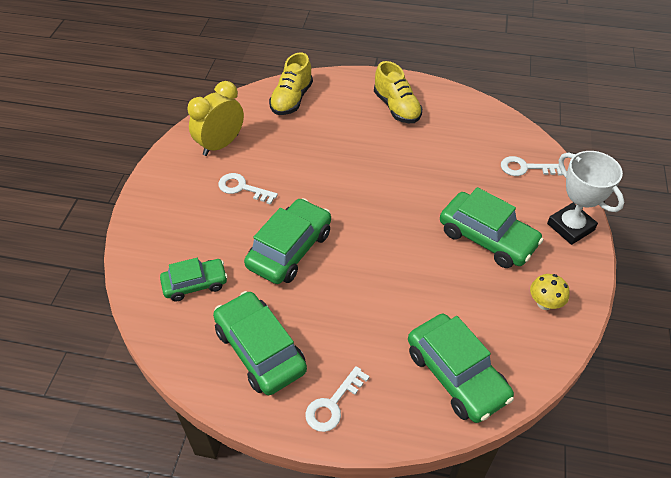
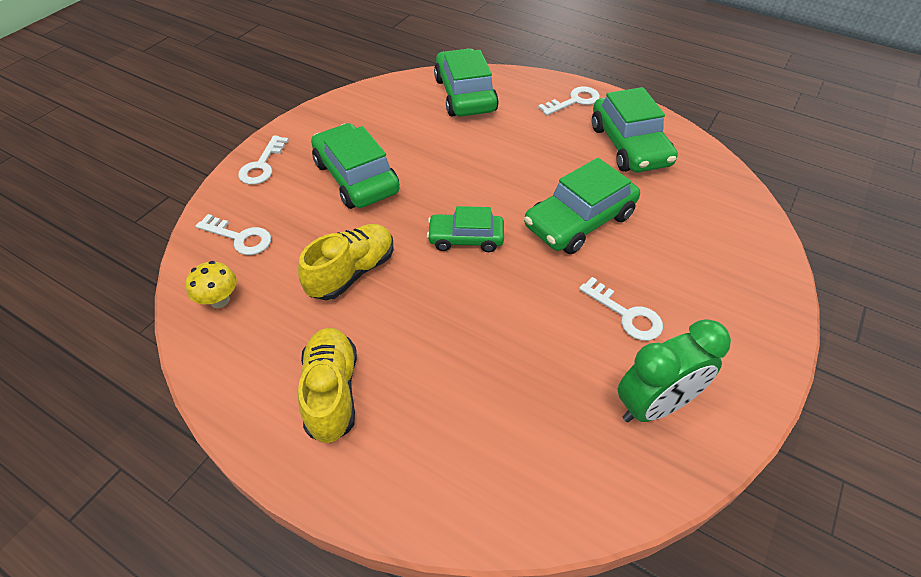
camera: 160 degrees left, 0 degrees up
green car [160,258,228,302] -> green car moved to [427,206,504,252]
yellow clock [188,81,244,156] -> green clock [618,319,731,422]
yellow shoe [269,52,313,115] -> yellow shoe moved to [298,224,393,300]
yellow mushroom [530,274,570,310] -> yellow mushroom moved to [186,261,237,308]
white trophy [547,151,624,245] -> white key [238,135,289,185]

